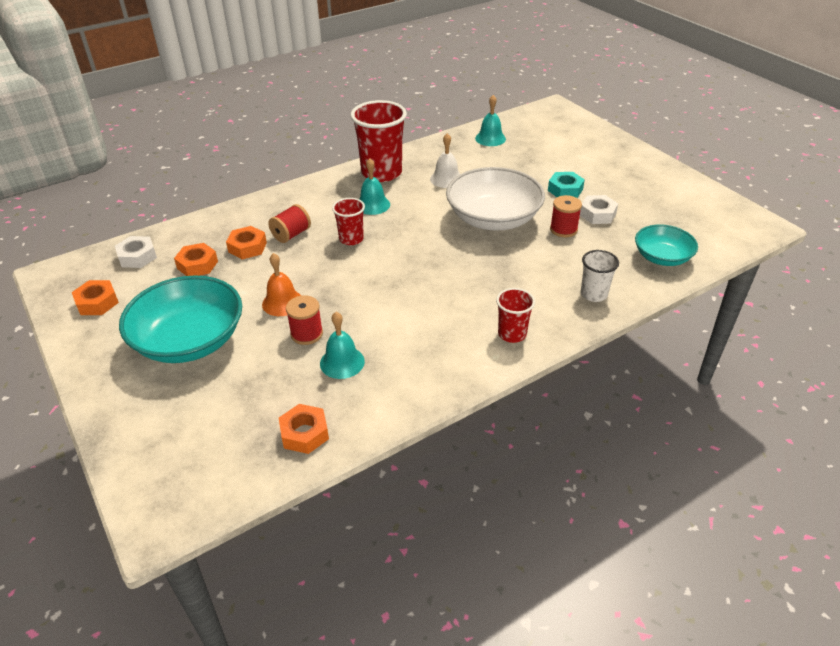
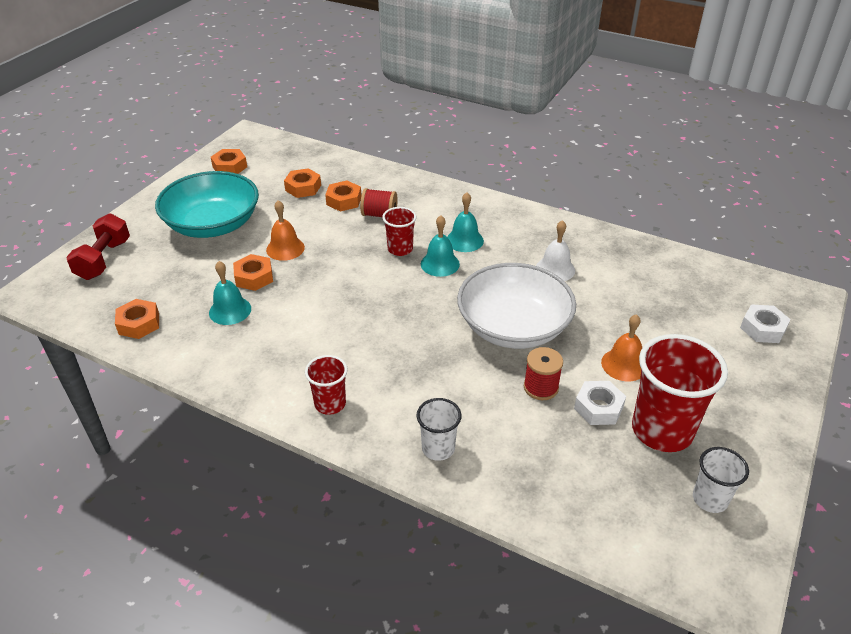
camera: 60 degrees right, 0 degrees up
white nut [115,236,157,268] -> white nut moved to [740,304,791,343]
red spool [286,295,323,345] -> orange nut [233,254,273,291]
red cup [351,100,407,182] -> red cup moved to [632,334,728,452]
turquoise bell [475,95,506,146] -> turquoise bell moved to [421,215,460,277]
turquoise nut [548,172,585,198] -> orange bell [601,314,642,381]
turquoise bowl [635,225,698,266] -> none
none -> red dumbbell [66,213,130,280]
none -> white cup [693,447,749,513]

